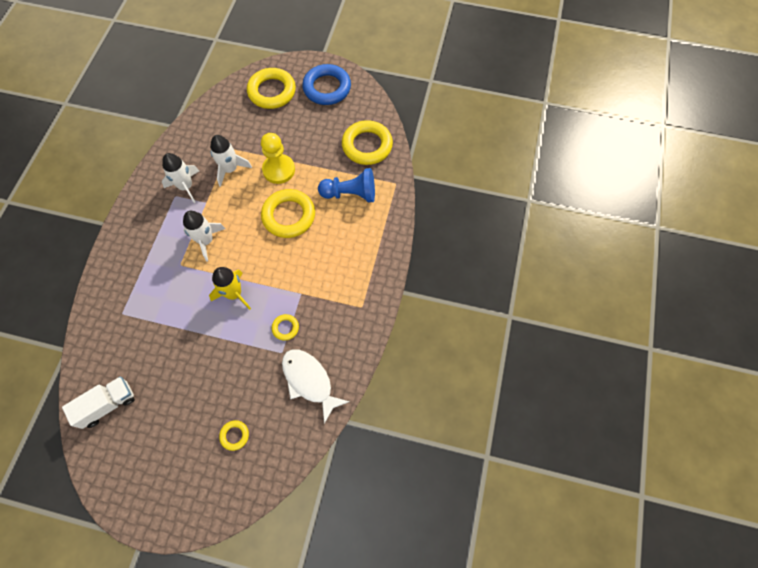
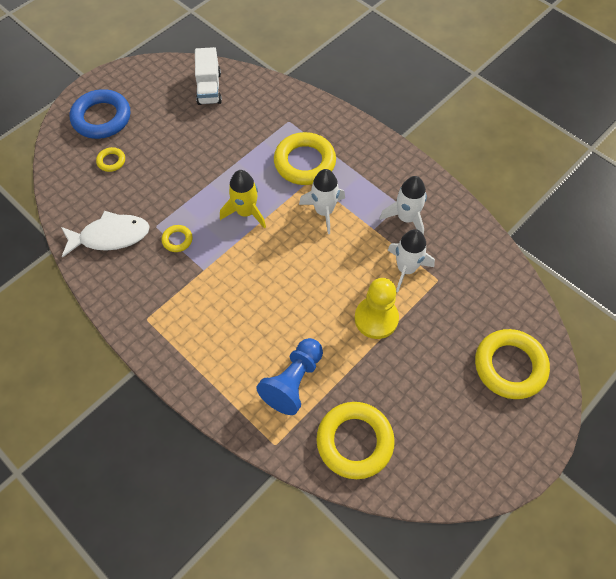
camera: 120 degrees right, 5 degrees down
yellow ring [261,189,315,238] -> yellow ring moved to [274,132,336,185]
blue ring [302,64,351,105] -> blue ring moved to [70,89,130,139]

